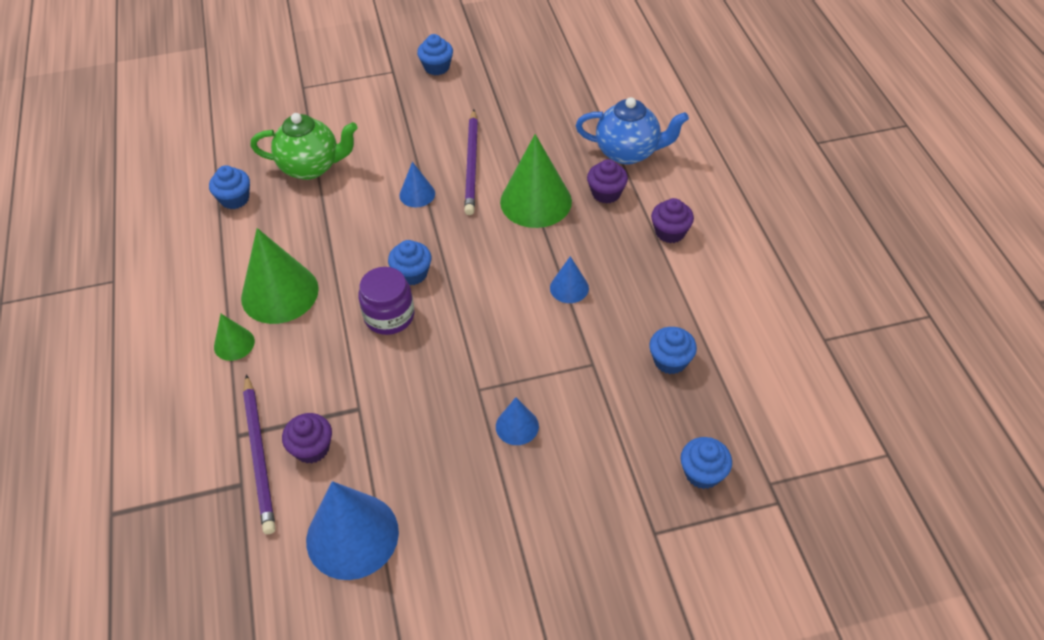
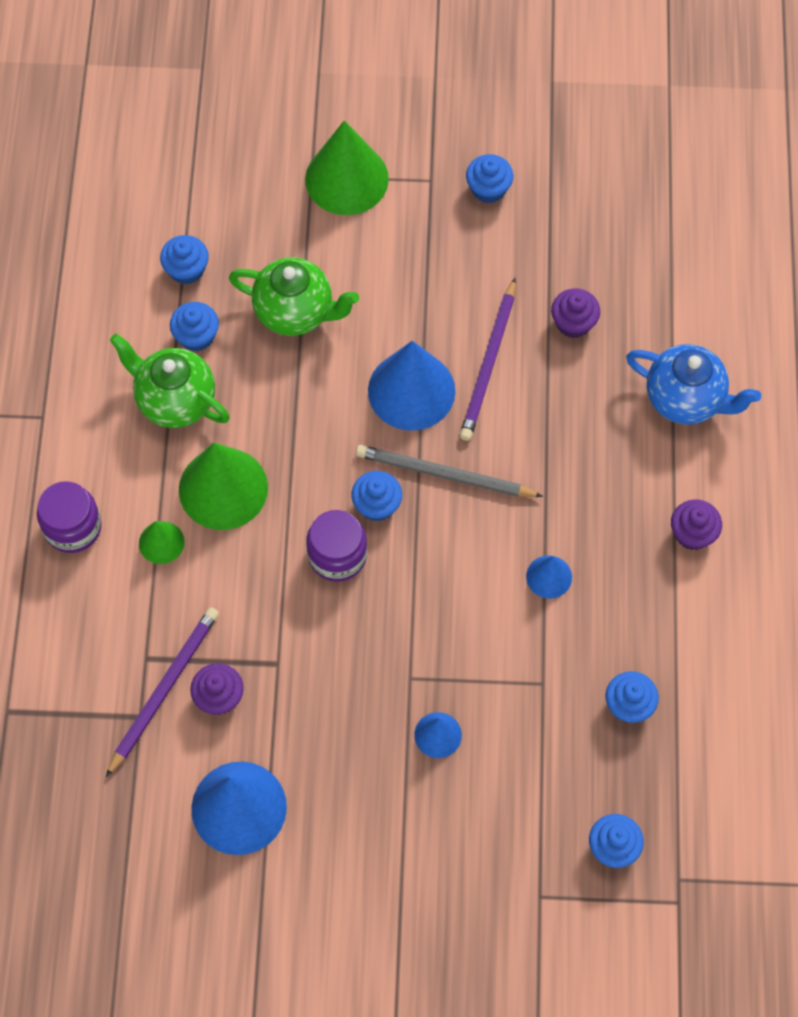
camera: 15 degrees right, 15 degrees up
purple pencil [243,374,276,534] -> purple pencil turned 150 degrees counterclockwise [106,607,219,777]
blue cone [399,162,435,207] -> blue cone [368,341,455,431], size x1.98
green cone [500,134,572,228] -> green cone moved to [305,120,389,215]
purple cupcake [587,159,628,204] -> purple cupcake moved to [551,288,600,338]
none -> purple jar [37,481,102,553]
none -> green teapot [110,333,230,428]
none -> blue cupcake [160,235,209,285]
none -> grey pencil [356,445,543,497]

